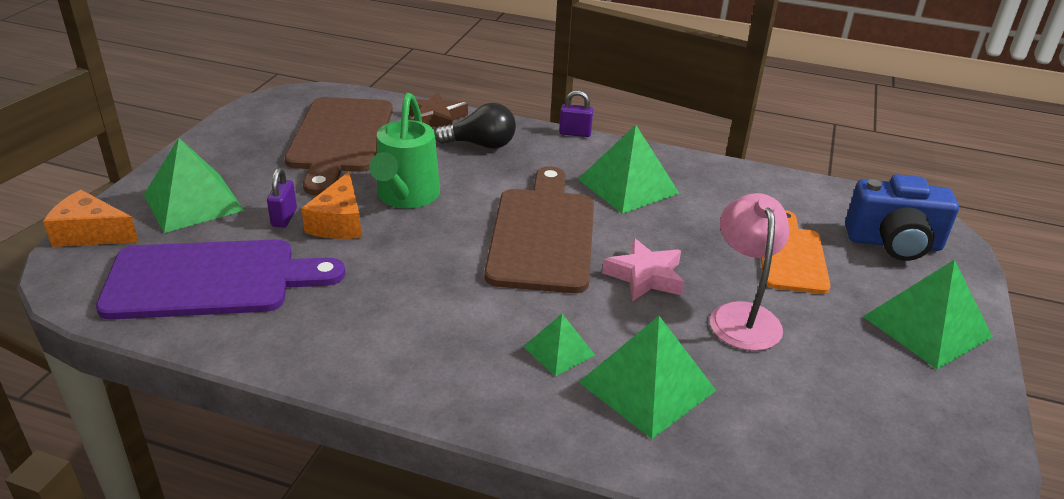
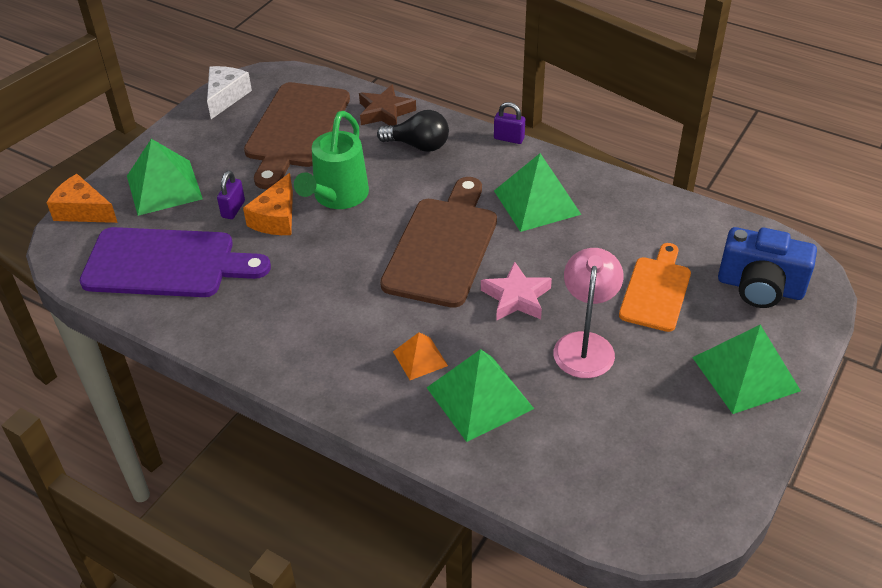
camera: 15 degrees right, 10 degrees up
green pyramid [523,314,595,376] -> orange pyramid [393,332,448,380]
none -> white cheese [207,66,252,119]

